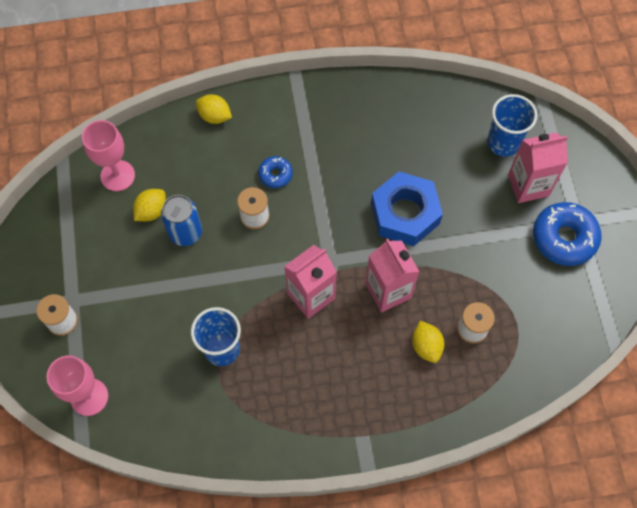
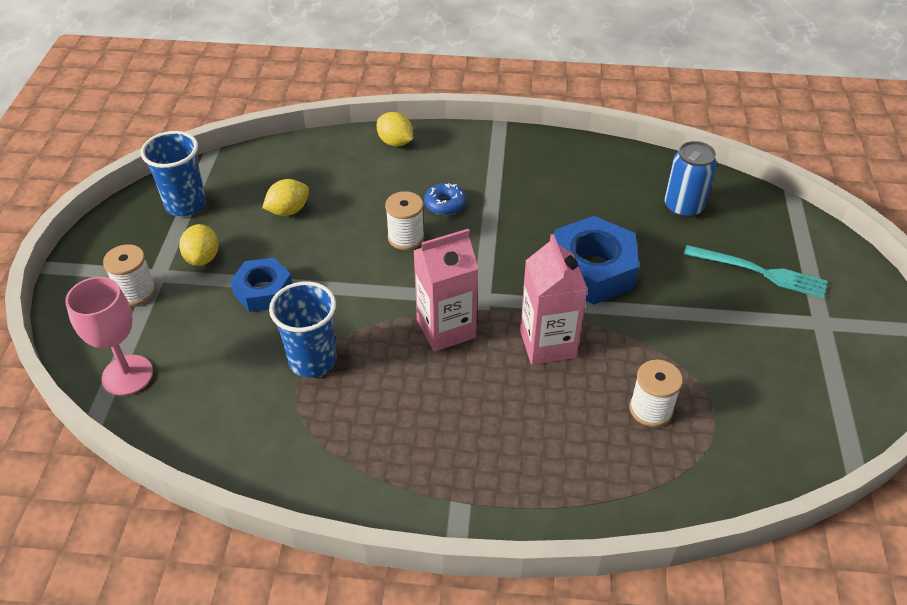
camera: 15 degrees right, 20 degrees down
pink goblet [82,120,135,191] -> none
blue can [161,195,202,246] -> blue can moved to [664,141,717,218]
yellow lemon [412,321,445,363] -> yellow lemon moved to [179,224,219,266]
blue cup [487,94,537,157] -> blue cup moved to [141,131,206,216]
pink carton [508,133,568,203] -> turquoise fork [684,245,827,298]
blue donut [533,202,602,266] -> none
none -> blue nut [230,258,292,312]

